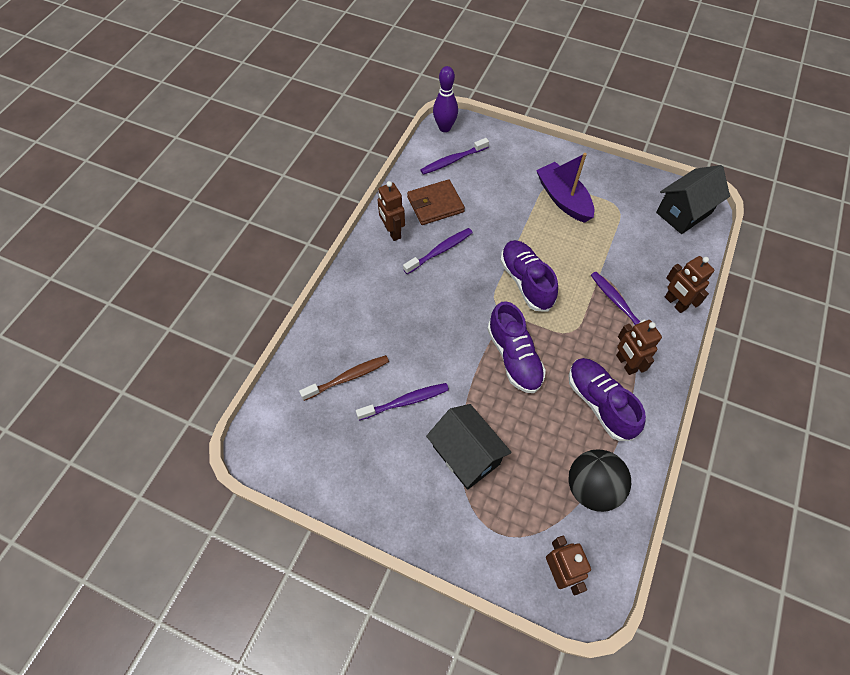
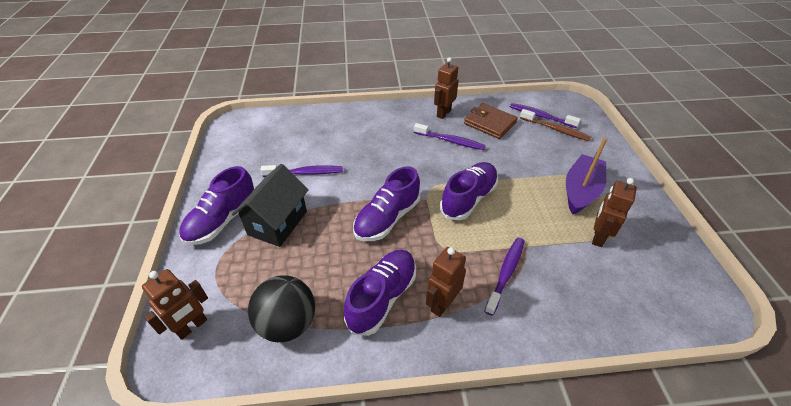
camera: 60 degrees right, 15 degrees down
brown toothbrush [299,355,389,401] -> brown toothbrush moved to [520,109,591,141]
purple toothbrush [356,383,449,420] -> purple toothbrush turned 45 degrees counterclockwise [260,165,343,177]
purple bowling pin [433,66,458,132] -> none
black house [656,165,730,234] -> none
brown robot [665,256,714,313] -> brown robot moved to [592,178,637,247]
none -> purple shoe [179,166,254,245]

